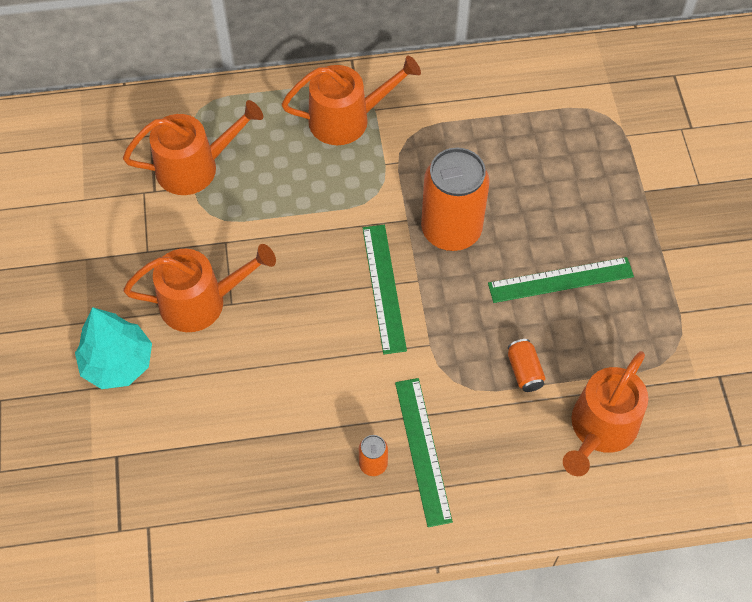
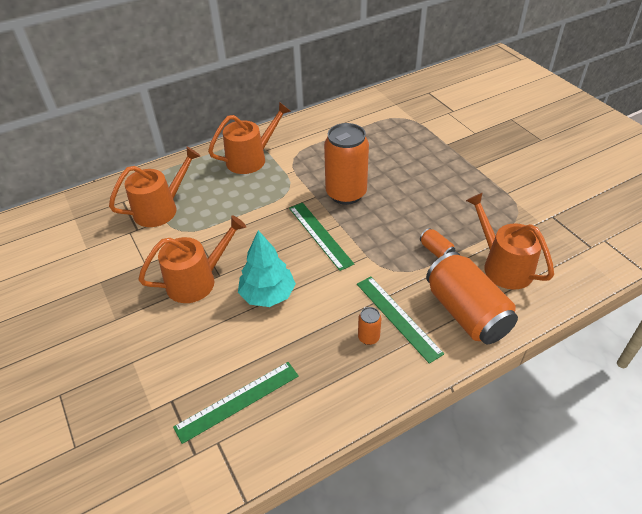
camera: 20 degrees left, 15 degrees down
turquoise tree [75,307,152,389] -> turquoise tree moved to [238,230,296,307]
green ruler [488,257,634,303] -> green ruler moved to [173,362,299,444]
orange watering can [563,351,648,476] -> orange watering can turned 135 degrees clockwise [466,192,554,290]
none -> orange can [426,252,518,344]

